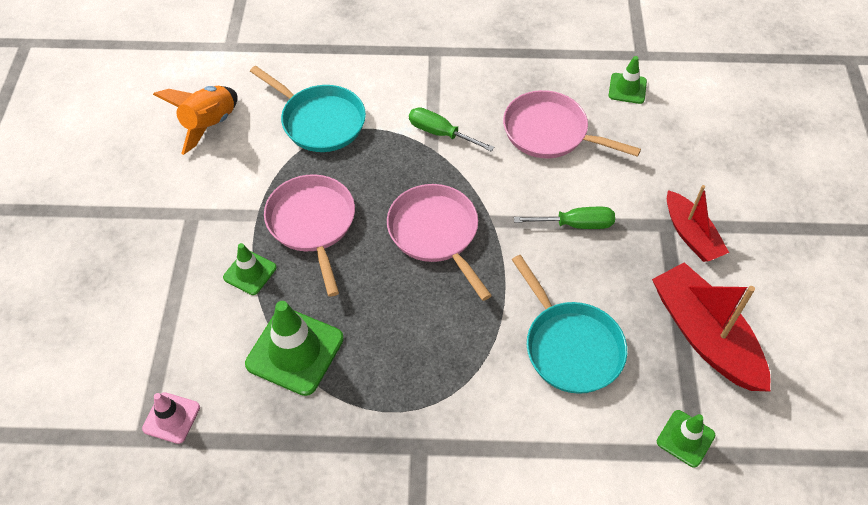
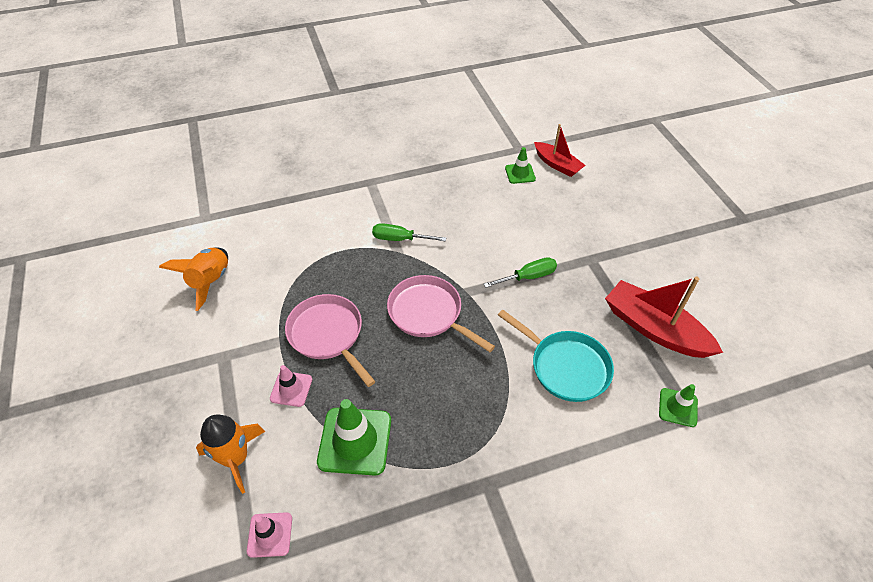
camera: 20 degrees left, 5 degrees down
green traffic cone [223,243,277,295] -> pink traffic cone [270,365,312,407]
turquoise pan [250,66,366,152] -> none
pink pan [503,90,641,158] -> none
red boat [667,185,729,262] -> red boat moved to [534,124,586,177]
none -> orange rocket [196,414,265,494]

